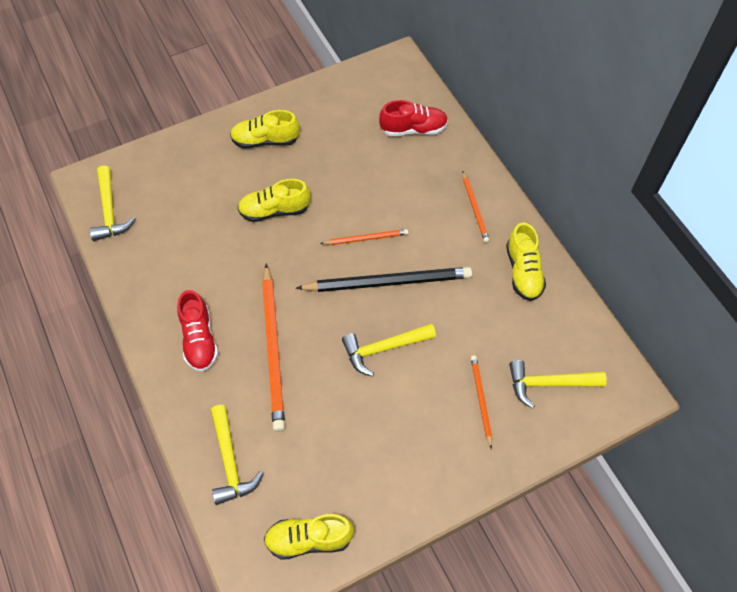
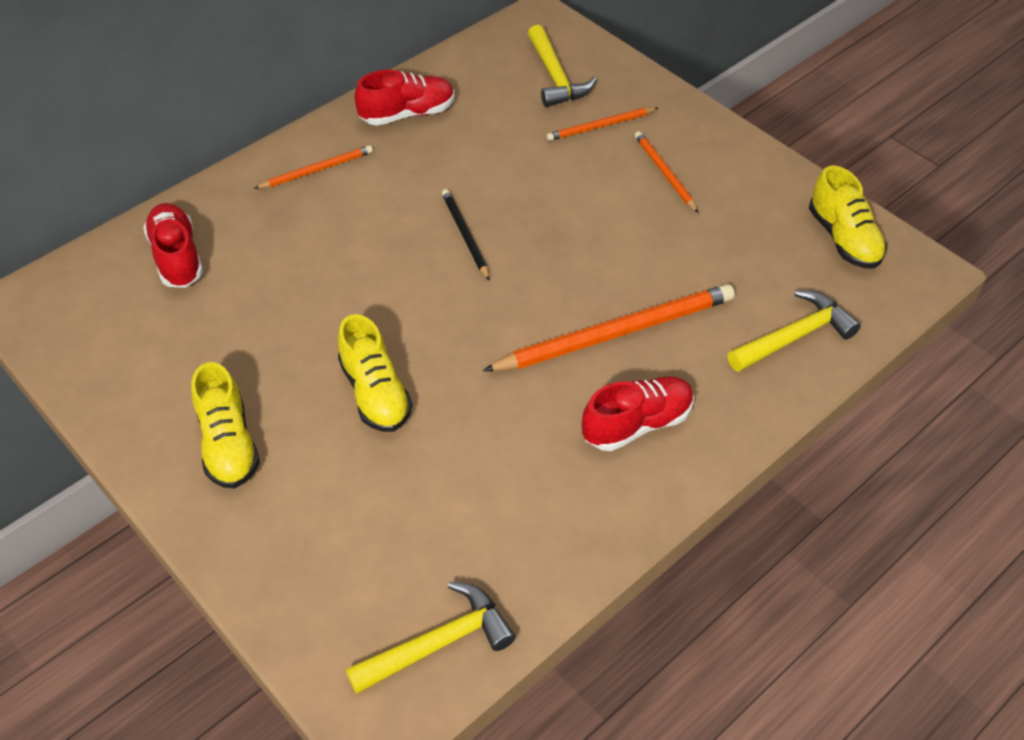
camera: 105 degrees left, 10 degrees down
black pencil [296,267,472,292] -> black pencil [442,189,490,281], size x0.52
orange pencil [320,229,409,245] -> orange pencil moved to [635,131,699,213]
yellow hammer [342,324,436,377] -> none
yellow shoe [506,222,546,301] -> red shoe [355,69,455,126]

